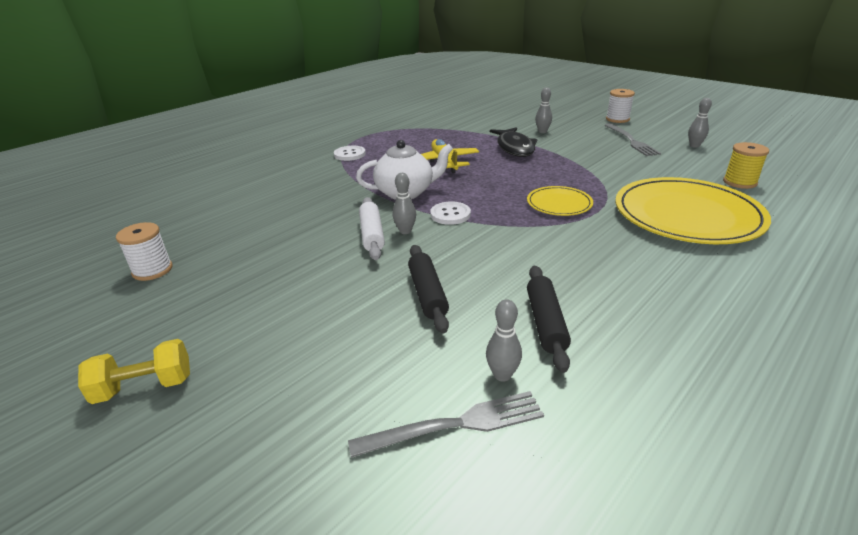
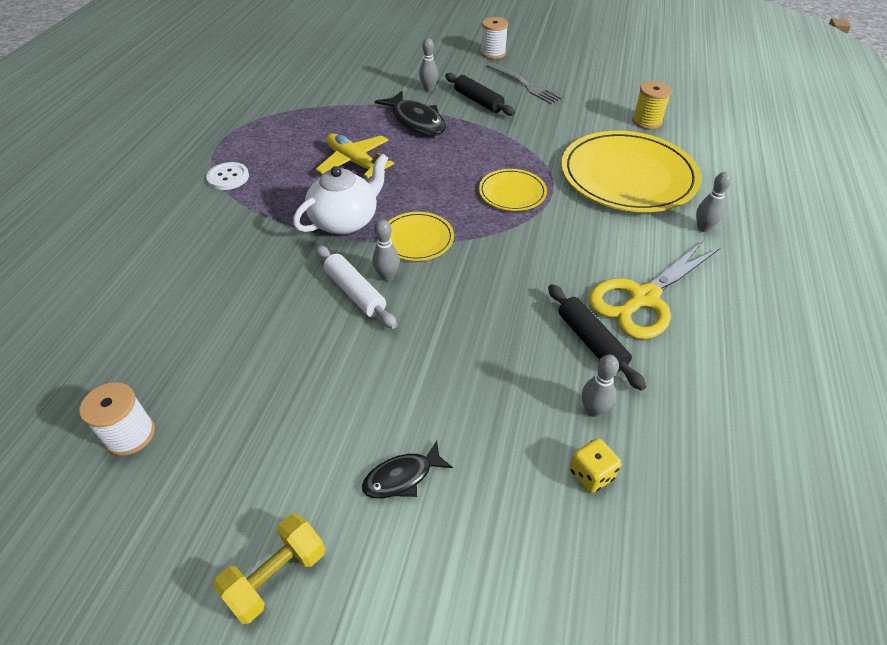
camera: 30 degrees left, 15 degrees up
grey fork [348,391,544,458] -> yellow dice [569,438,621,493]
black rolling pin [408,245,449,333] -> black rolling pin moved to [445,73,515,116]
white button [430,201,471,225] -> yellow plate [388,212,454,261]
grey bowling pin [688,98,712,148] -> grey bowling pin moved to [696,172,731,232]
none -> black fish [362,441,453,498]
none -> yellow scissors [588,240,721,339]

